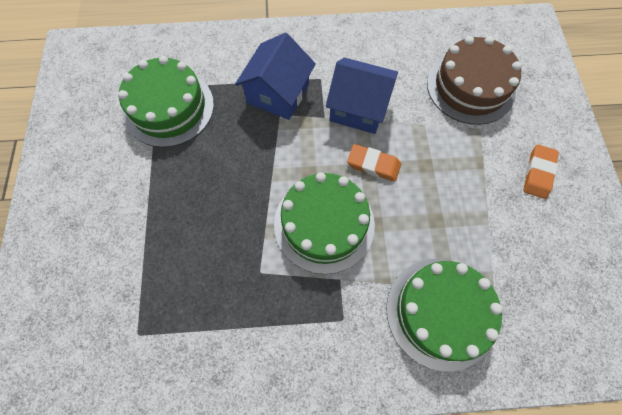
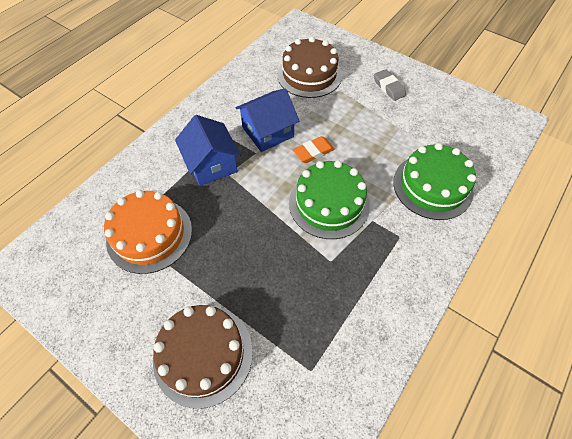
camera: 50 degrees left, 10 degrees down
green cake [118,56,214,147] -> orange cake [104,190,192,274]
orange eraser [523,144,559,199] -> grey eraser [374,69,406,101]
none -> brown cake [153,305,253,409]

